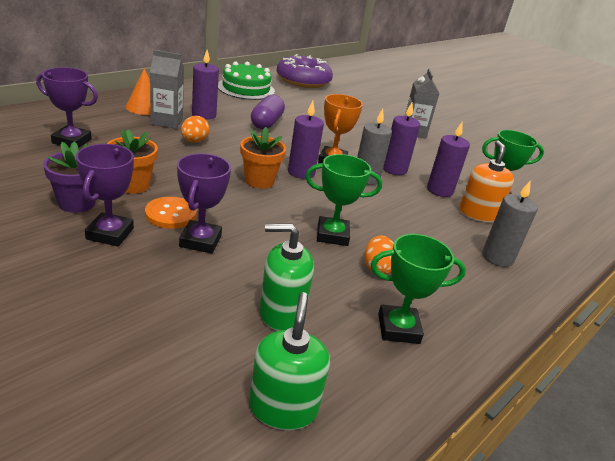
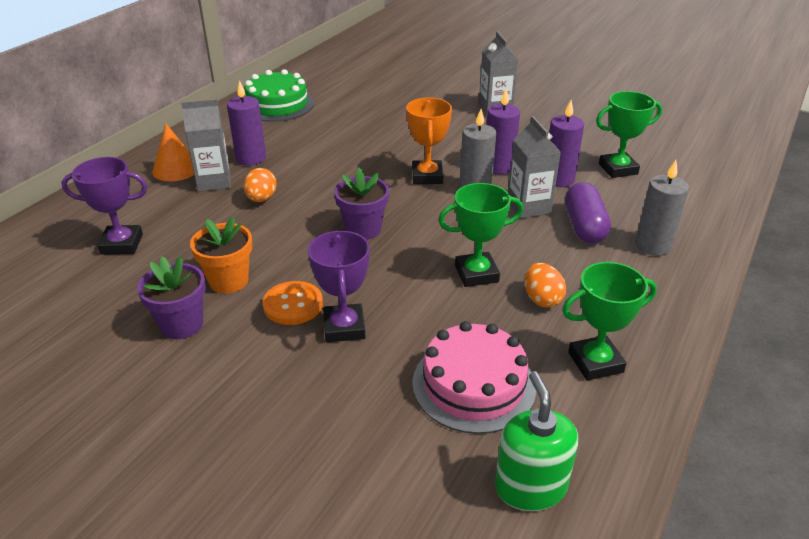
camera: 10 degrees left, 5 degrees up
purple trophy [76,144,134,247] -> none
orange flower pot [240,127,286,189] -> purple flower pot [334,168,389,240]
purple capsule [251,95,285,129] -> purple capsule moved to [565,182,611,243]
green soap dispenser [259,224,314,331] -> pink cake [412,321,536,434]
purple donut [277,54,333,88] -> none
purple candle [288,101,324,179] -> none
orange soap dispenser [459,141,514,222] -> none
none -> grey carton [508,116,561,219]

